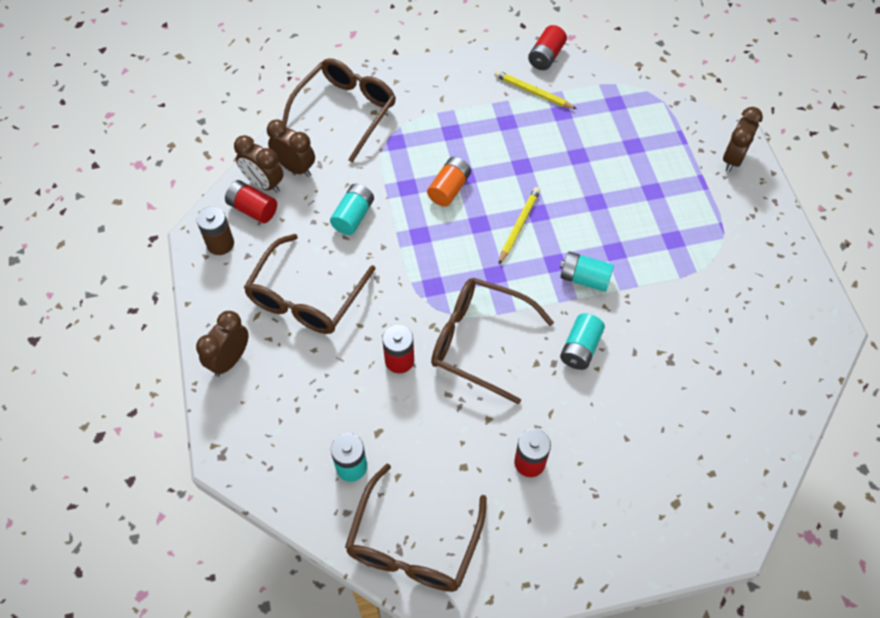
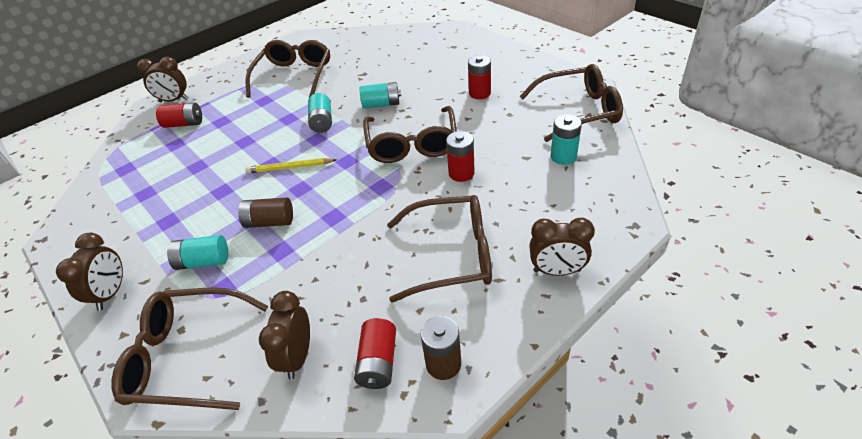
camera: 115 degrees left, 15 degrees down
brown clock [234,135,284,193] -> brown clock moved to [56,233,123,311]
turquoise battery [330,184,374,235] -> turquoise battery moved to [167,235,228,270]
orange battery [427,157,471,207] -> brown battery [238,197,293,228]
yellow pencil [495,70,577,109] -> none
red battery [528,25,567,70] -> red battery moved to [156,103,202,128]
none -> brown glasses [246,40,330,98]

